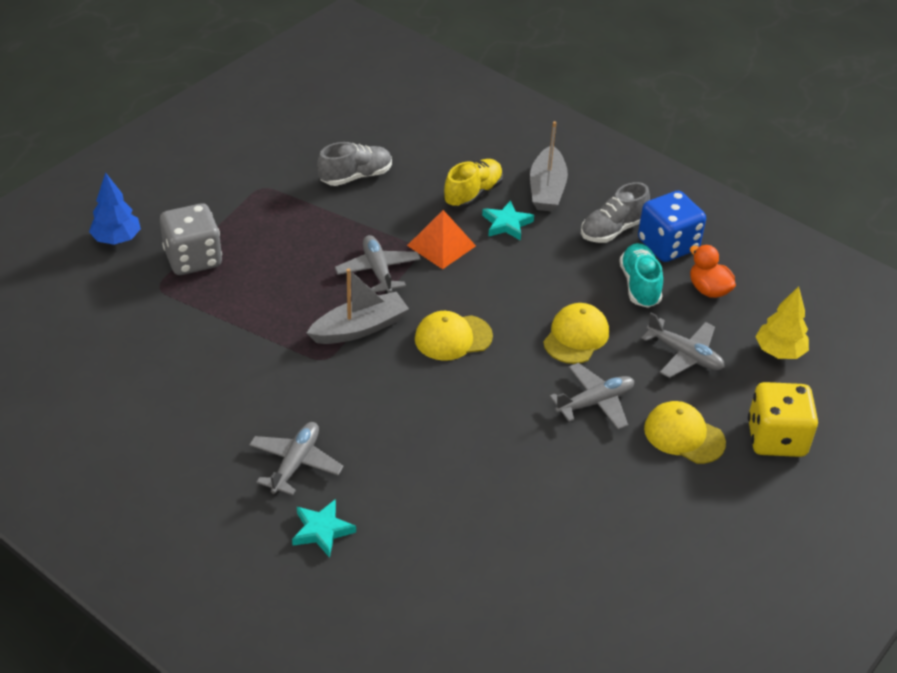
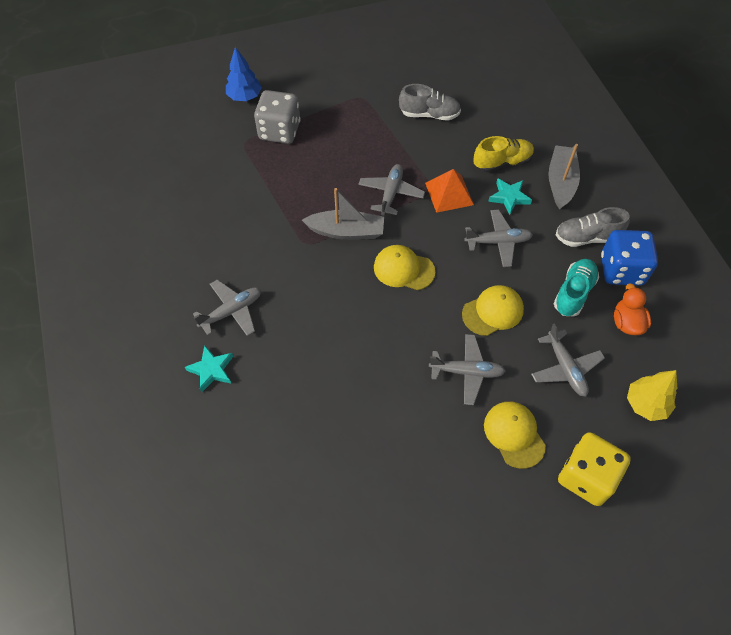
camera: 35 degrees right, 15 degrees up
grey boat [530,121,568,212] -> grey boat turned 150 degrees clockwise [548,144,580,209]
none -> grey plane [464,210,533,267]

